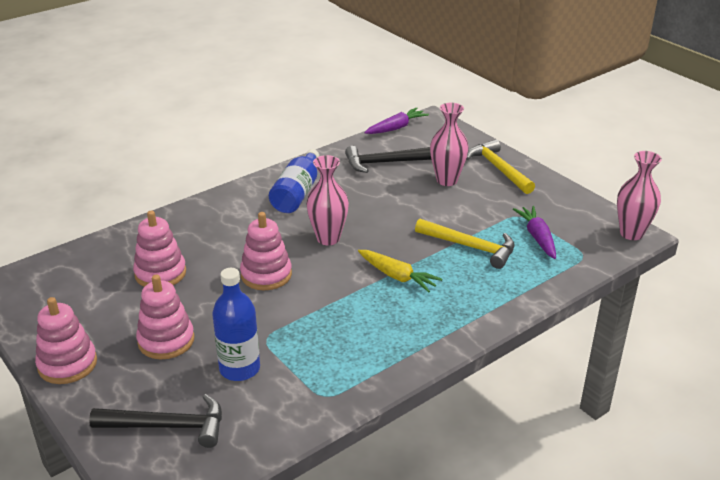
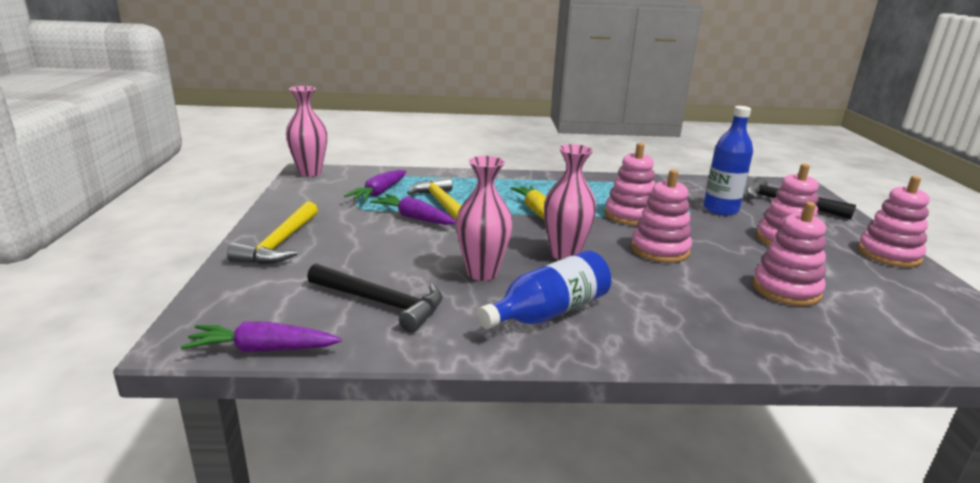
camera: 145 degrees left, 10 degrees down
pink vase [430,103,469,186] -> pink vase moved to [456,156,513,281]
none -> purple carrot [370,194,456,225]
none -> pink stacking toy [604,143,656,226]

